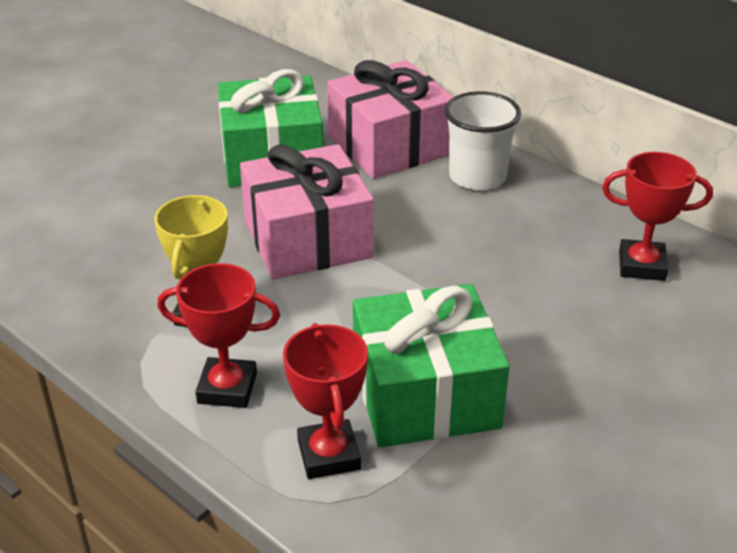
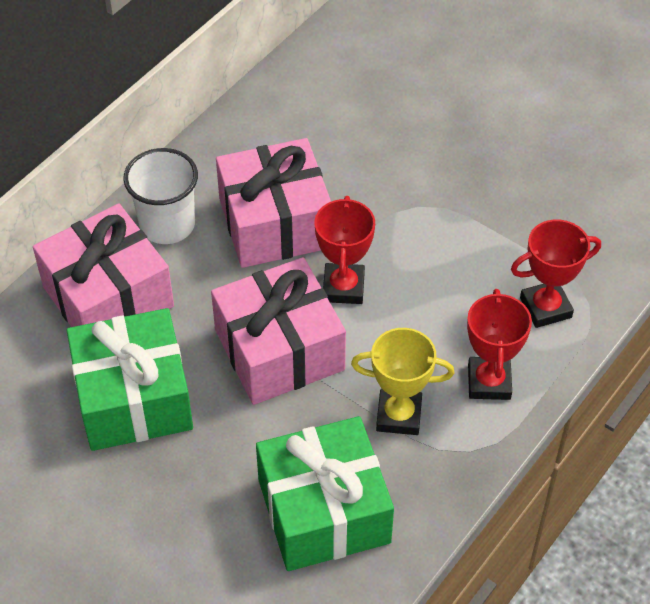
camera: 95 degrees left, 15 degrees up
green gift [353,284,510,447] -> green gift moved to [256,416,394,571]
red trophy [602,152,713,281] -> red trophy moved to [314,196,375,304]
none -> pink gift [216,138,331,268]

